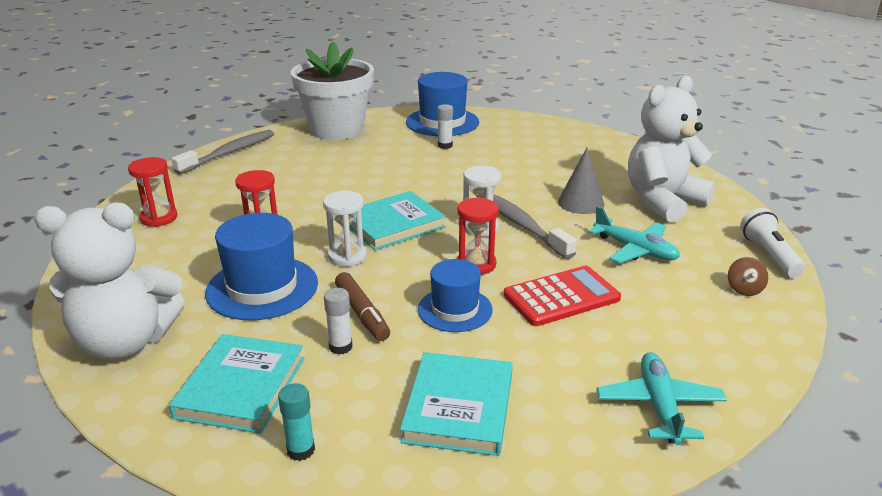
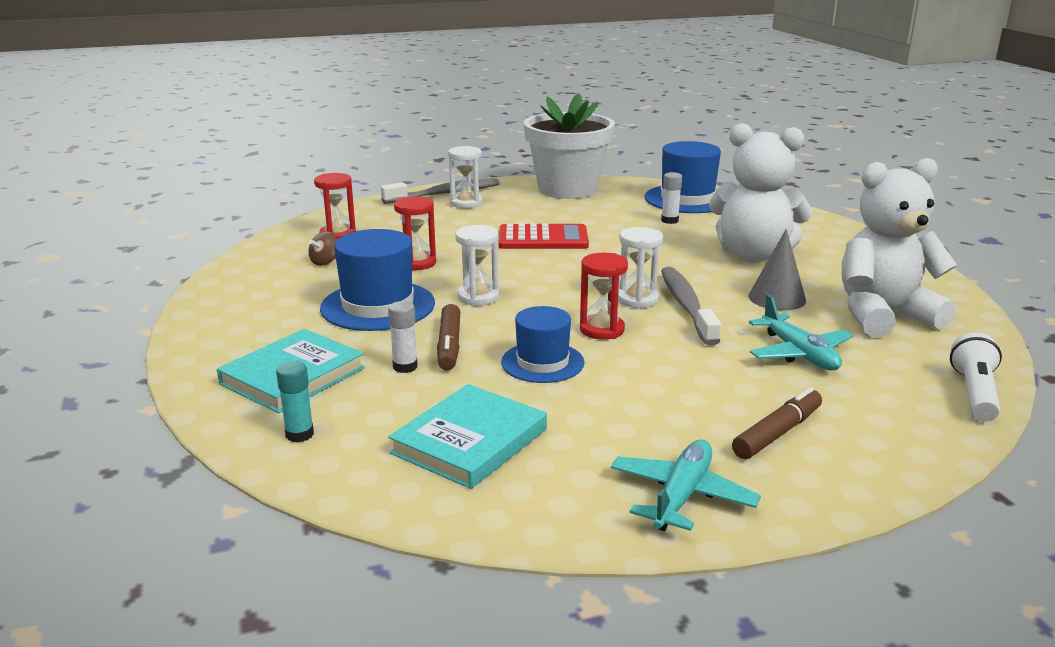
camera: 25 degrees right, 5 degrees down
white teddy bear [34,202,185,360] -> white teddy bear moved to [709,123,813,262]
turquoise book [349,191,446,250] -> none
red calculator [504,266,621,326] -> red calculator moved to [499,224,589,249]
brown spinning top [728,257,768,296] -> brown spinning top moved to [308,231,337,266]
none -> white hourglass [448,146,483,208]
none -> brown marker [732,387,822,459]

